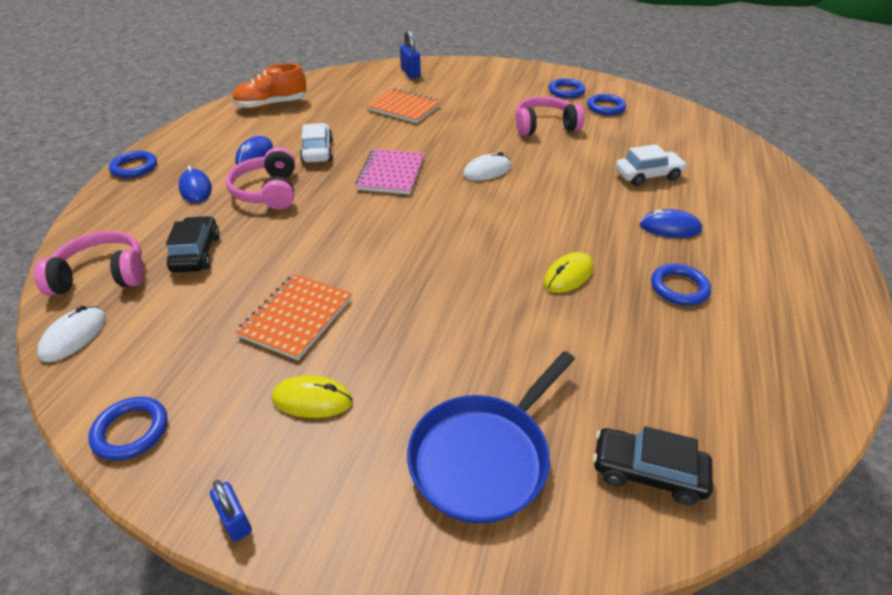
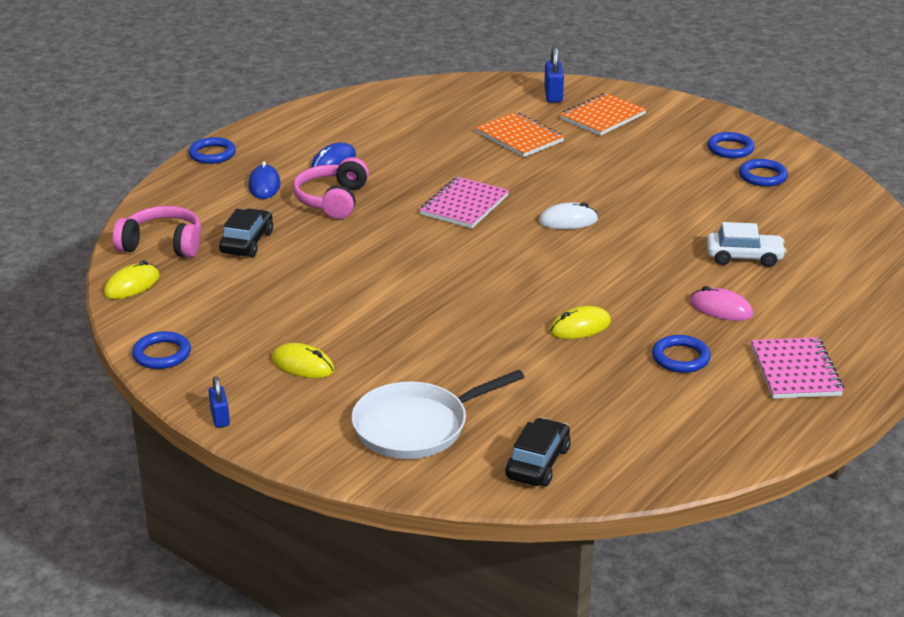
camera: 20 degrees right, 10 degrees down
white mouse [37,306,106,362] -> yellow mouse [104,260,160,299]
orange shoe [232,63,306,109] -> none
orange notebook [235,274,352,360] -> orange notebook moved to [560,93,647,136]
white car [300,123,333,163] -> none
blue pan [407,351,575,524] -> white pan [351,370,525,459]
pink headphones [515,96,584,136] -> none
black car [593,426,713,505] -> black car turned 75 degrees clockwise [505,418,571,487]
blue mouse [640,209,702,238] -> pink mouse [690,286,753,321]
none -> pink notebook [751,337,844,399]

